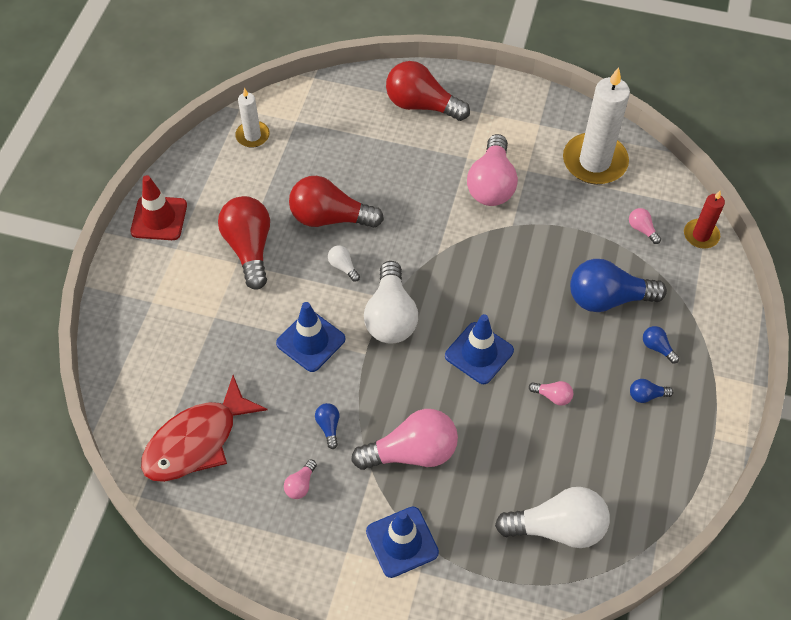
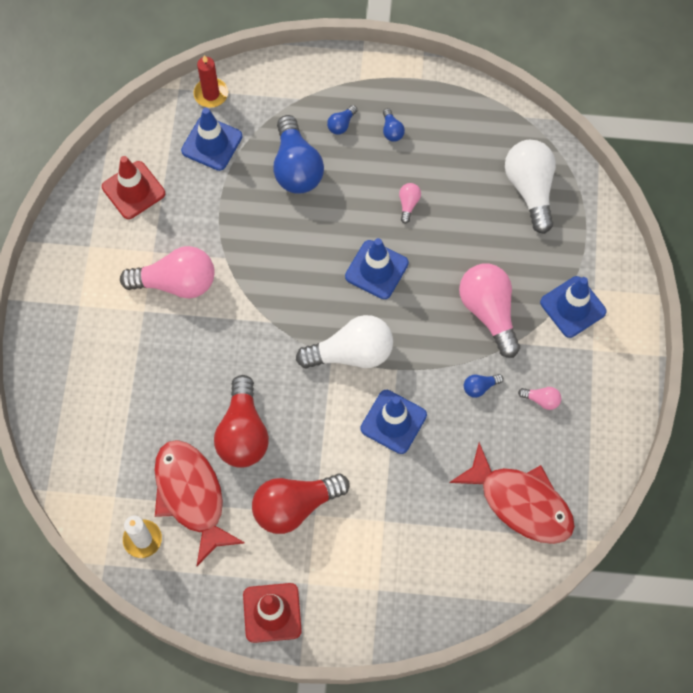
camera: 100 degrees left, 10 degrees up
white light bulb [328,245,360,282] -> none
red light bulb [386,61,470,121] -> none
white candle [563,67,630,184] -> red traffic cone [102,156,165,219]
pink light bulb [629,208,661,244] -> blue traffic cone [181,108,243,171]
none -> red fish [154,440,245,566]

